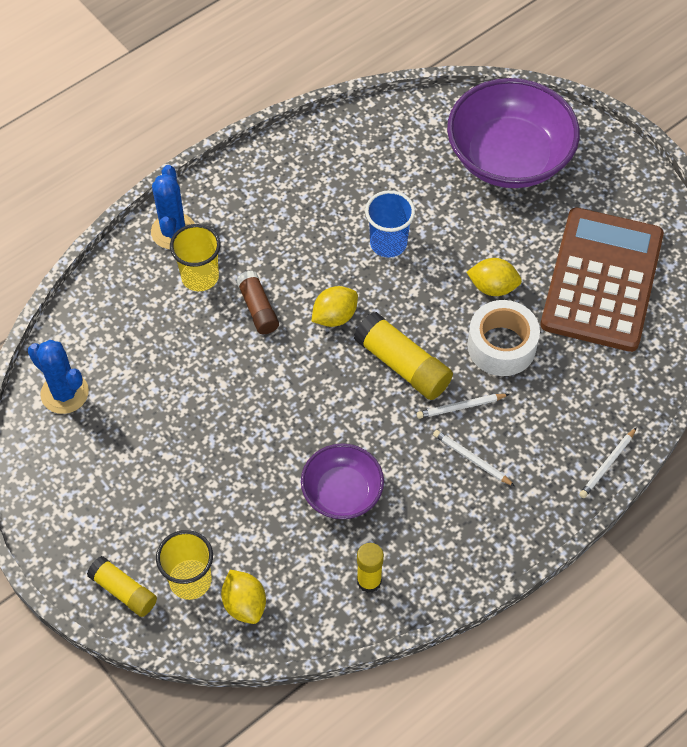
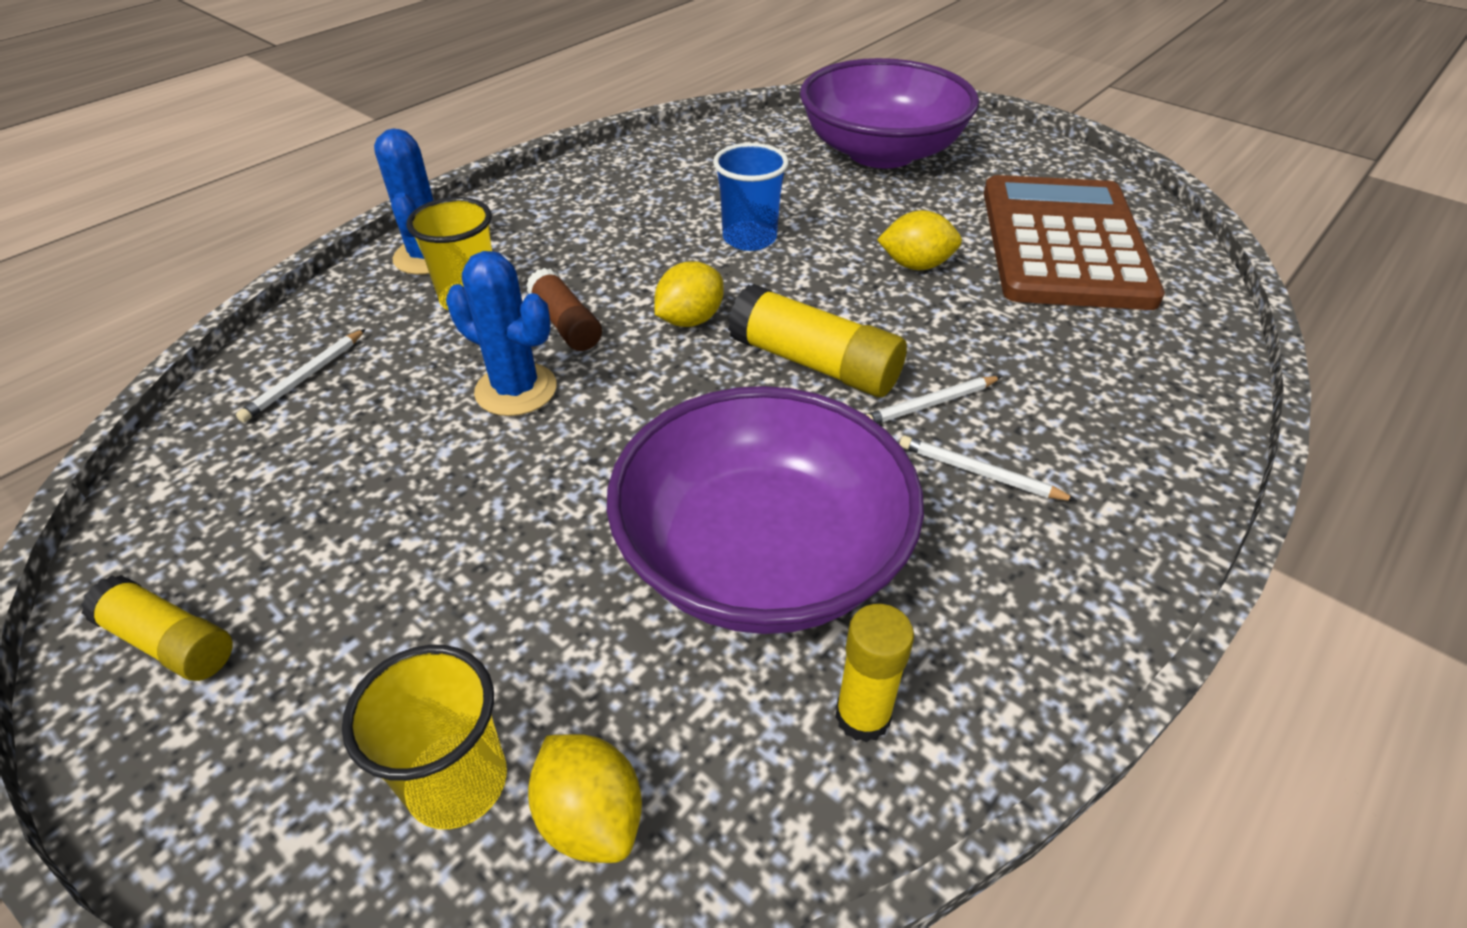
camera: 10 degrees left, 15 degrees down
blue cactus [28,340,89,414] -> blue cactus moved to [446,251,557,416]
yellow glue stick [87,556,157,617] -> yellow glue stick moved to [81,575,233,681]
purple bowl [301,443,384,519] -> purple bowl [607,386,924,634], size x1.80
white tape [467,300,540,376] -> none
white pencil [579,427,637,498] -> white pencil moved to [236,329,366,422]

